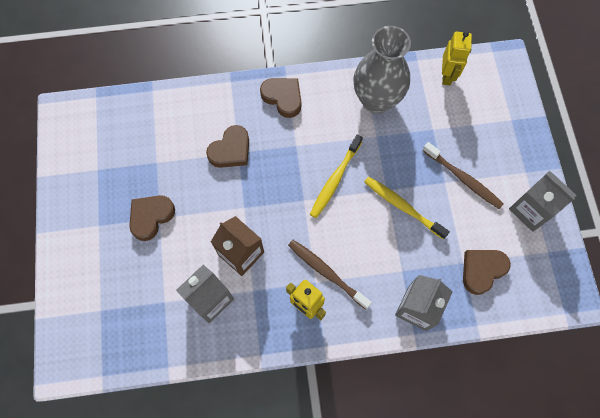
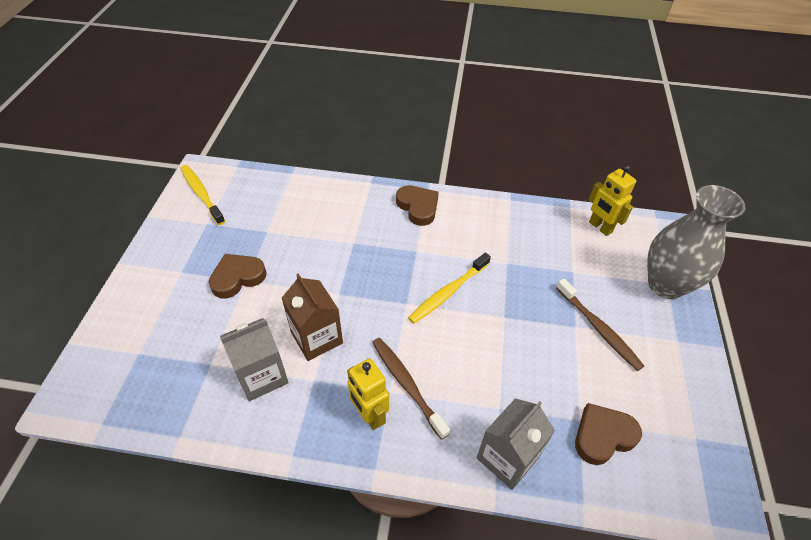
camera: 15 degrees right, 20 degrees down
brown heart [206,125,249,168] -> none
grey vase [354,26,411,113] -> grey vase moved to [647,185,745,299]
yellow toothbrush [364,176,450,239] -> yellow toothbrush moved to [180,165,225,225]
yellow robot [442,31,472,85] -> yellow robot turned 120 degrees clockwise [589,165,636,236]
grey carton [509,171,576,232] -> none

